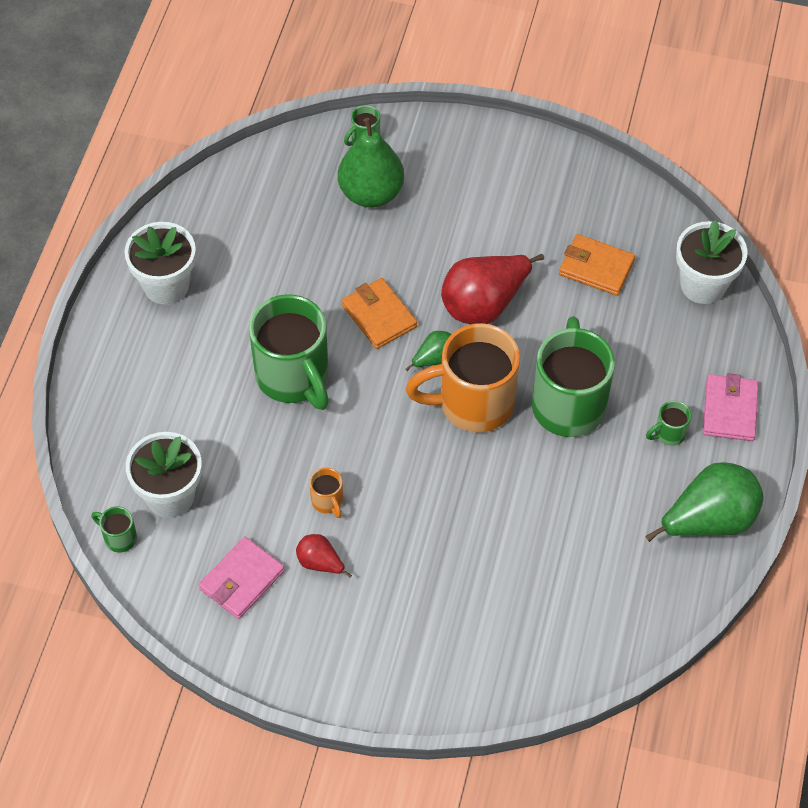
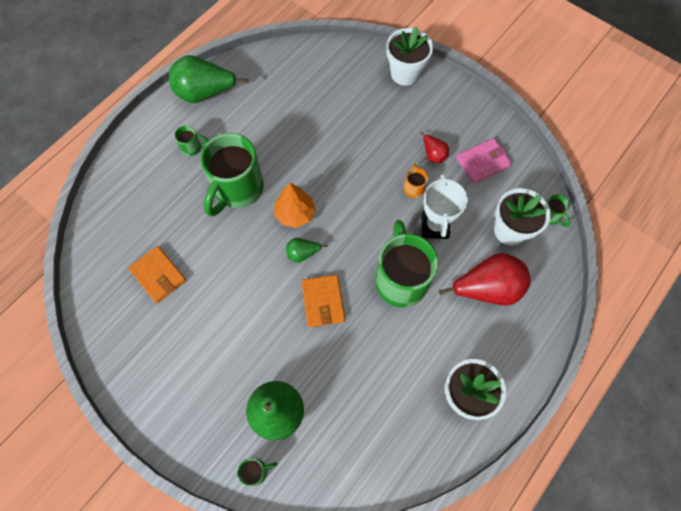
camera: 155 degrees left, 10 degrees up
orange mug [406,323,520,433] -> orange tree [274,183,316,228]
red pear [441,254,544,324] -> red pear moved to [439,253,530,306]
white flower pot [676,220,748,304] -> white flower pot moved to [386,27,433,86]
pink wallet [703,373,759,441] -> none
none -> white trophy [422,174,468,239]

